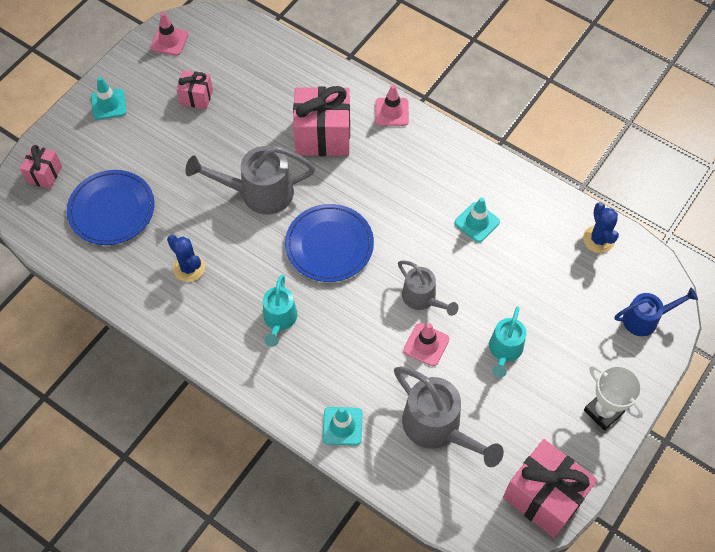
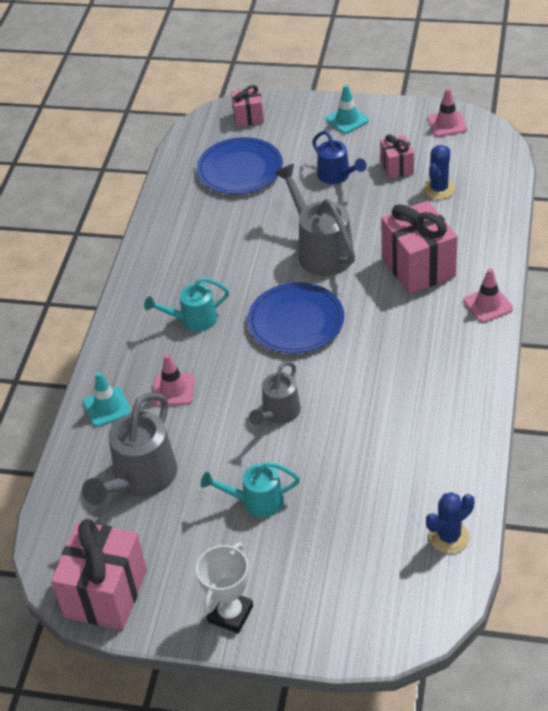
camera: 70 degrees right, 15 degrees down
blue cactus [167,235,205,282] -> blue cactus moved to [423,145,455,199]
pink traffic cone [403,323,449,366] -> pink traffic cone moved to [152,354,195,406]
turquoise traffic cone [455,197,500,242] -> none
blue watering can [615,288,698,336] -> blue watering can moved to [312,131,367,184]

